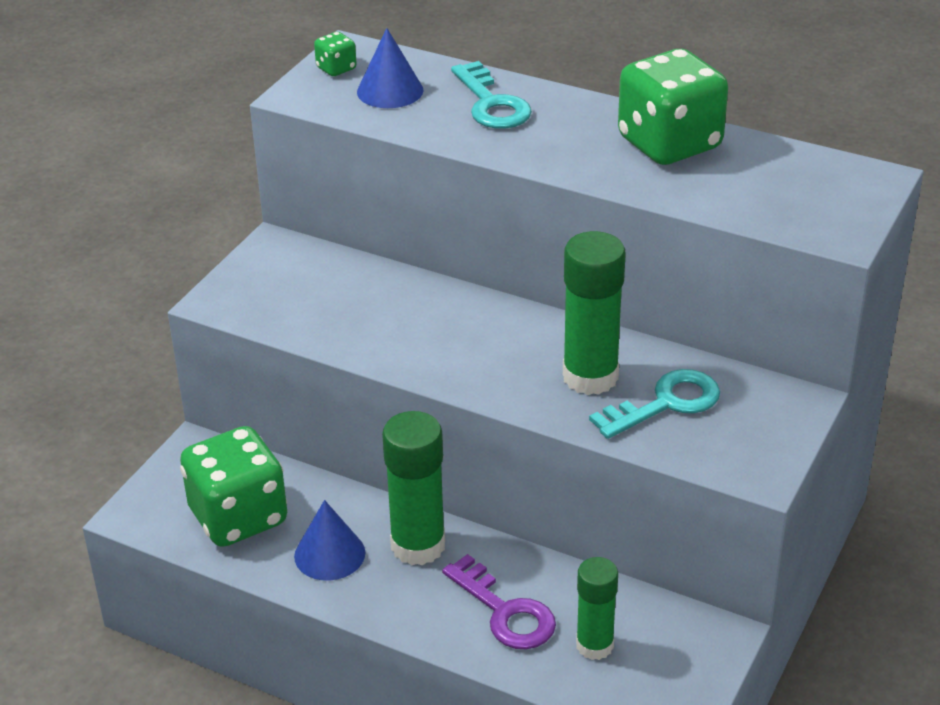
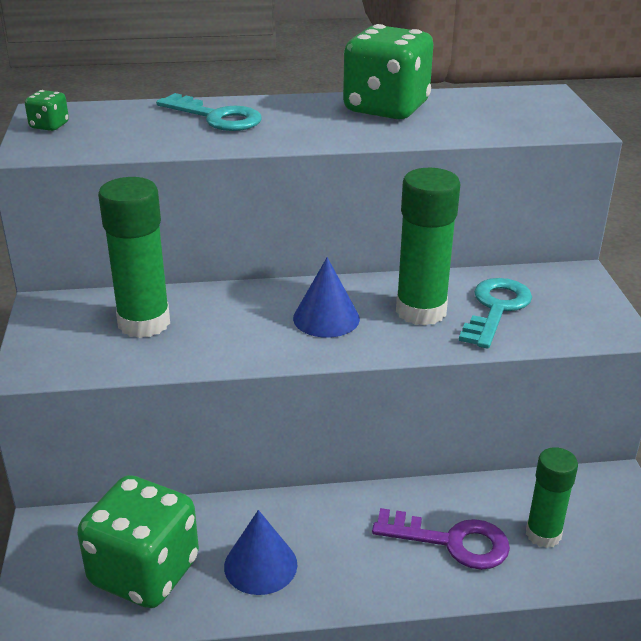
camera: 35 degrees left, 5 degrees down
blue cone [357,28,423,108] -> blue cone moved to [293,257,360,338]
green glue stick [382,411,445,565] -> green glue stick moved to [98,177,170,338]

